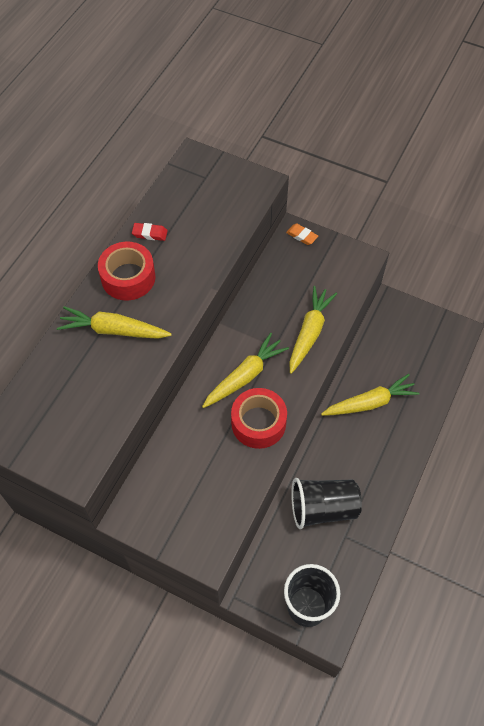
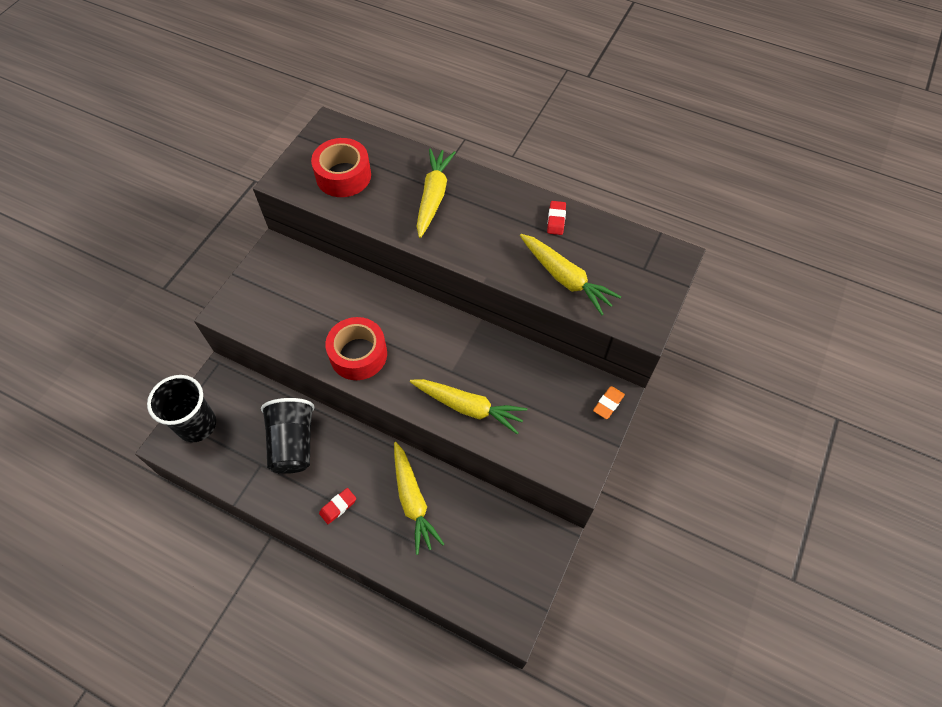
camera: 90 degrees right, 0 degrees up
red tape [98,242,156,300] -> red tape moved to [311,138,371,197]
yellow carrot [202,333,289,408] -> yellow carrot moved to [520,234,621,315]
none -> red eraser [319,488,356,524]

